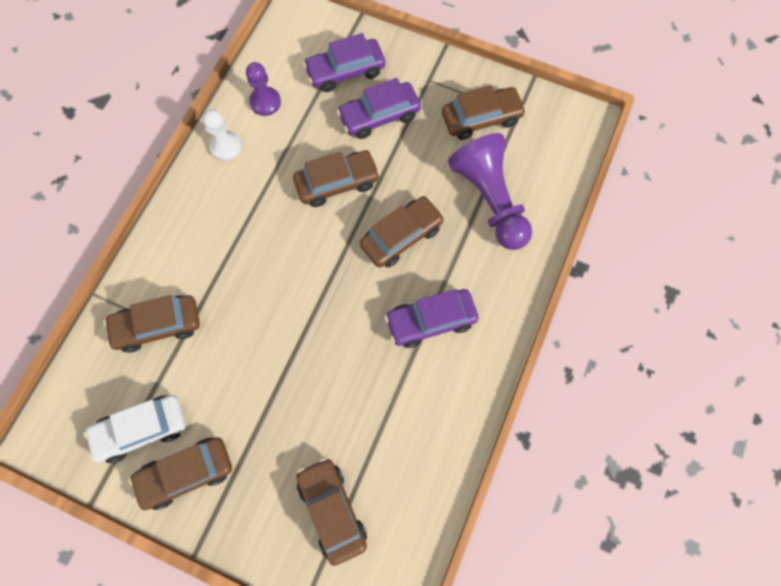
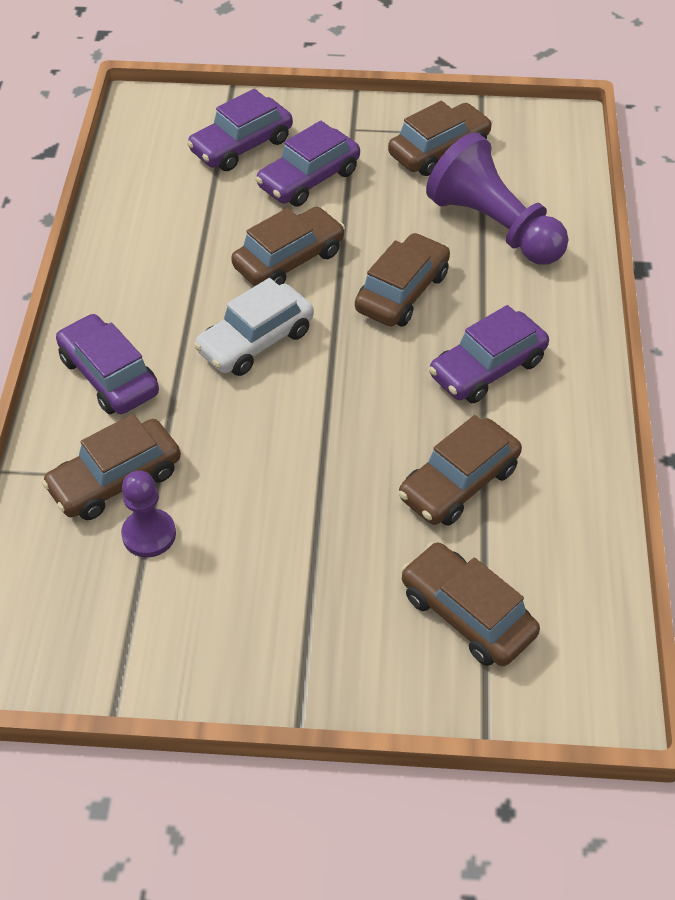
camera: 20 degrees left, 20 degrees down
white car [84,395,186,463] -> white car moved to [194,278,314,376]
brown car [129,437,232,510] -> brown car moved to [398,415,522,526]
white pawn [203,109,242,161] -> none
purple pawn [246,62,281,116] -> purple pawn moved to [121,471,176,558]
none -> purple car [56,314,159,414]

